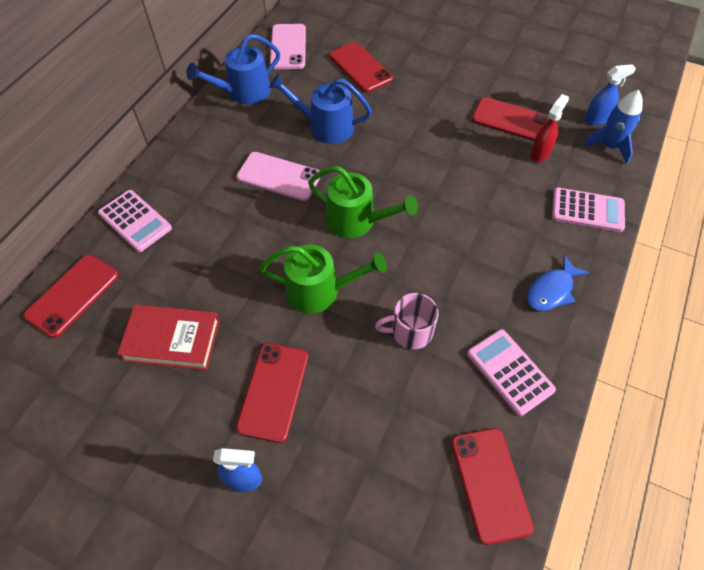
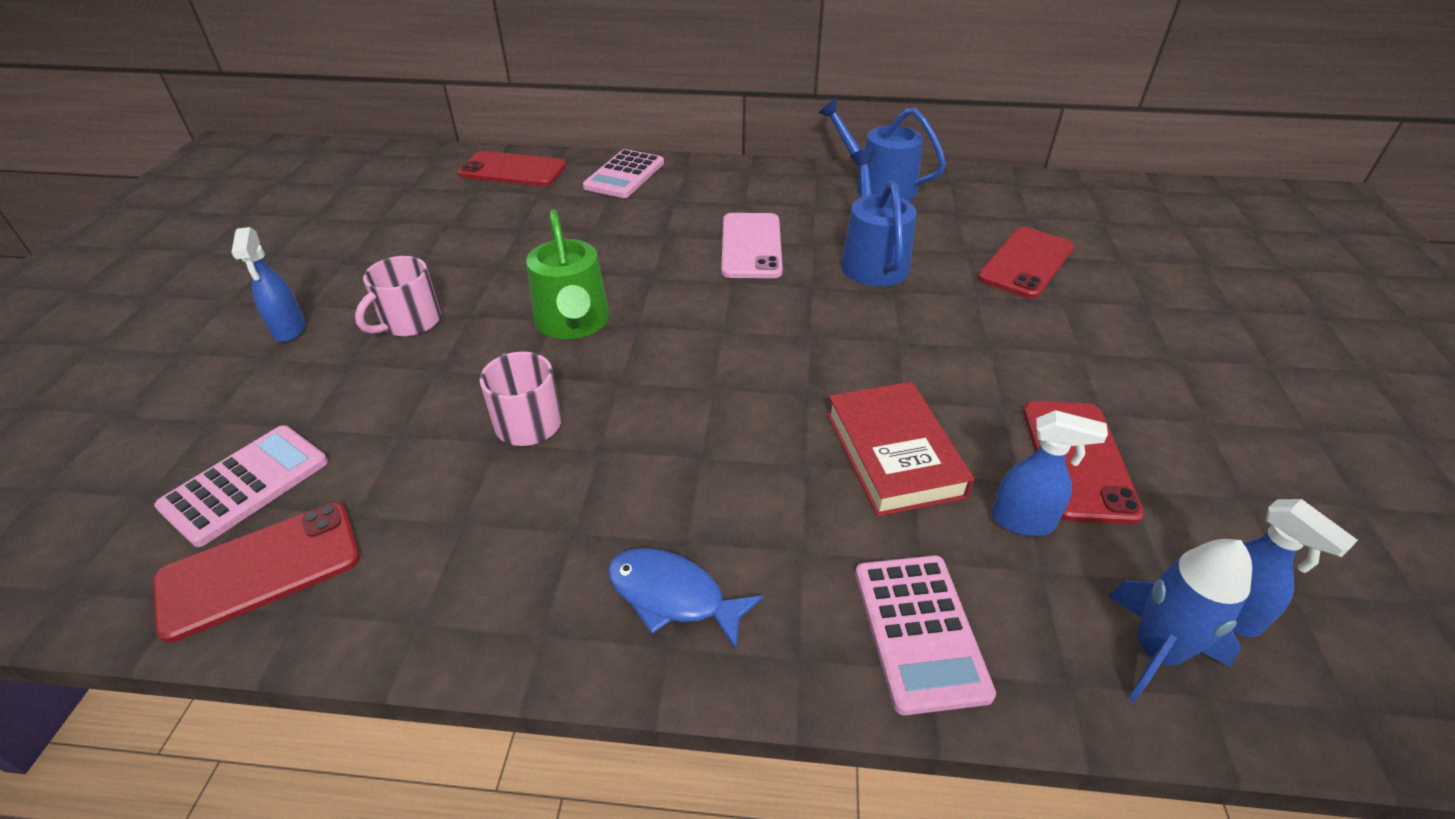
camera: 70 degrees right, 15 degrees down
red book [117,305,220,370] -> red book moved to [827,381,974,516]
red phone [236,343,308,443] -> pink mug [355,256,441,337]
pink phone [270,24,306,69] -> none
green watering can [308,166,418,238] -> none
pink calculator [467,329,556,416] -> pink calculator moved to [154,425,328,547]
red spray bottle [530,94,569,162] -> blue spray bottle [991,410,1108,536]

